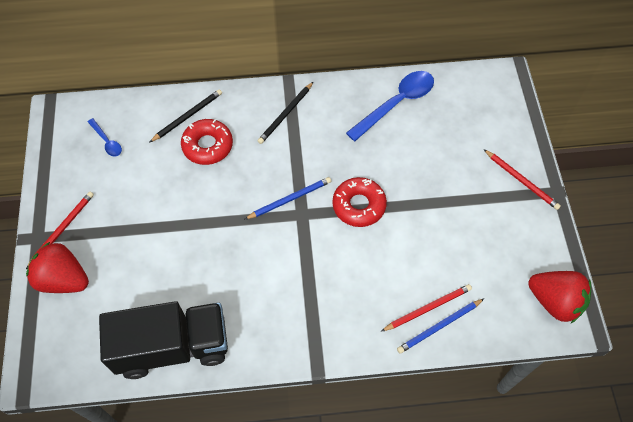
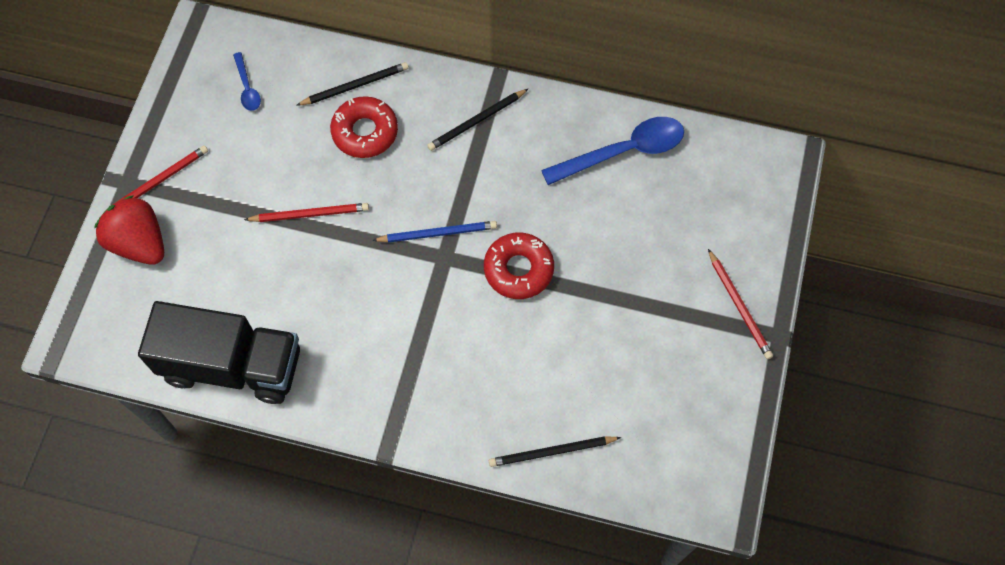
camera: 20 degrees right, 5 degrees up
red pencil [381,284,472,332] -> red pencil moved to [244,203,369,222]
blue pencil [397,299,484,354] -> black pencil [489,436,621,467]
red strawberry [528,271,591,323] -> none

